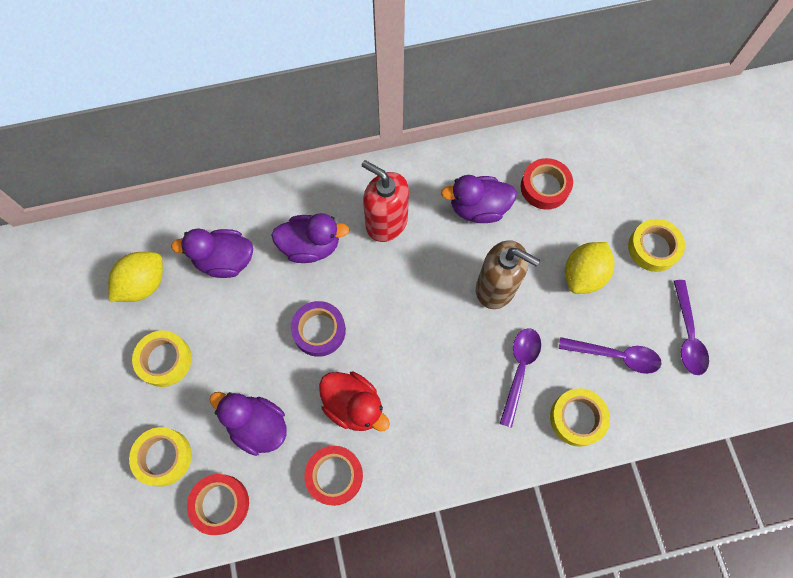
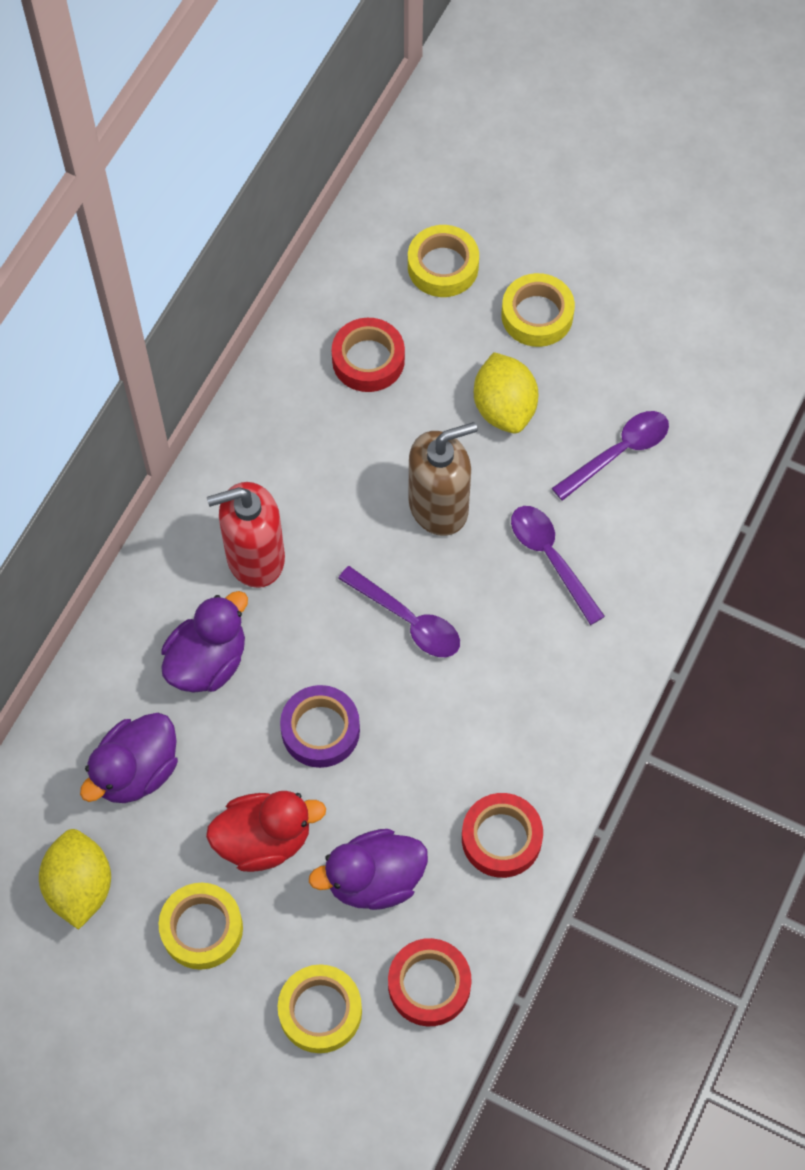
camera: 50 degrees left, 5 degrees down
red duck [319,372,390,431] -> red duck moved to [206,791,326,872]
purple duck [441,175,517,223] -> none
yellow tape [550,388,610,447] -> yellow tape moved to [408,225,479,297]
purple spoon [674,280,709,375] -> purple spoon moved to [338,566,460,657]

